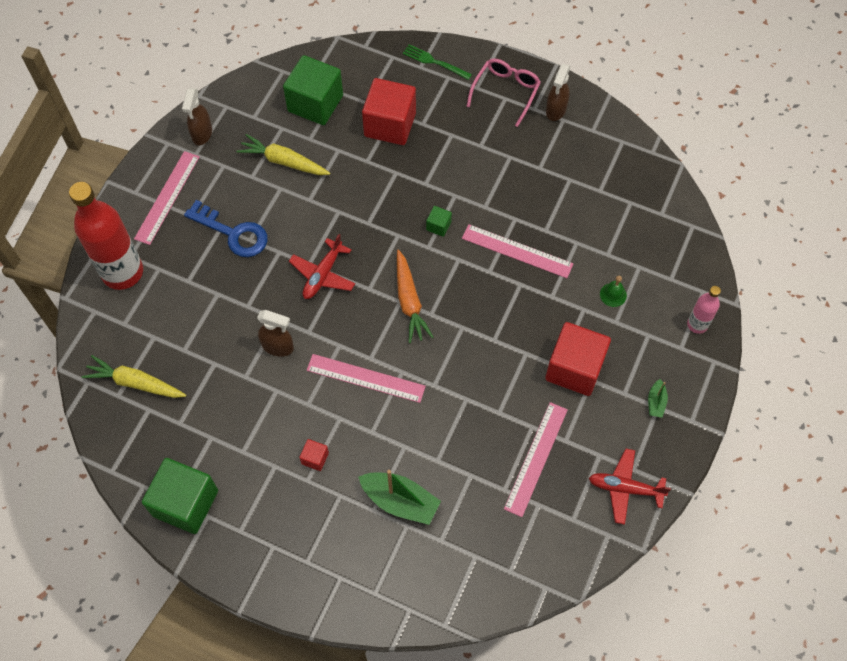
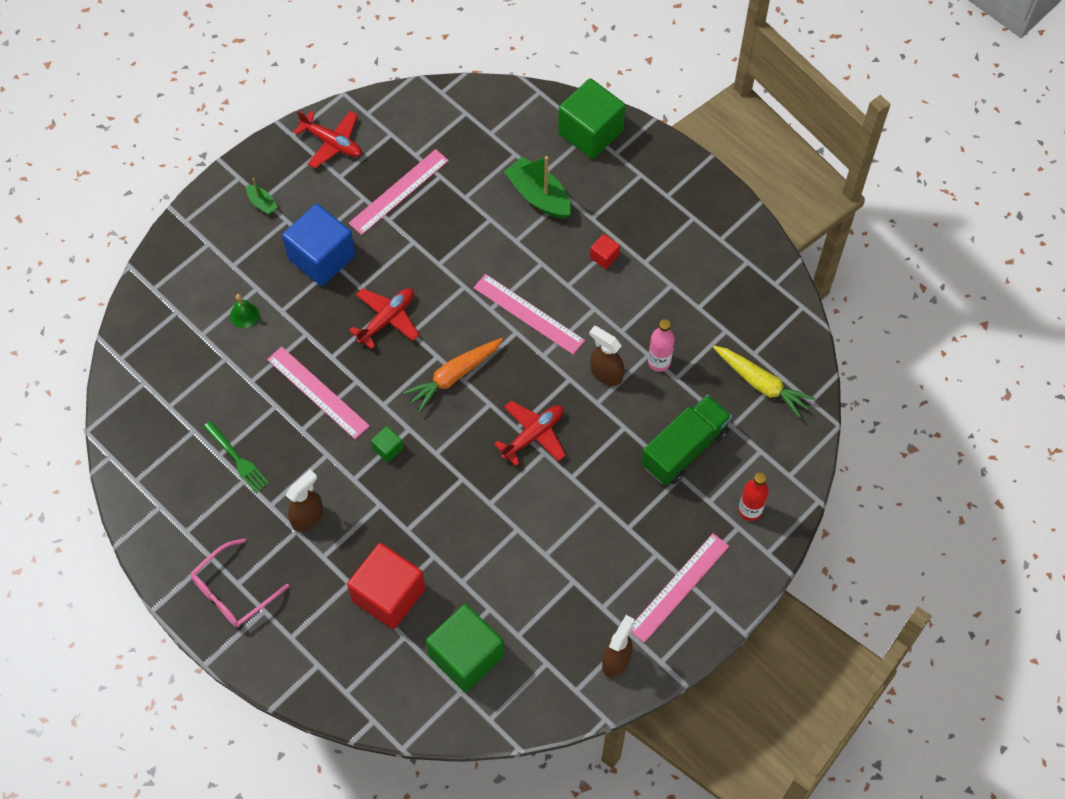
camera: 160 degrees left, 0 degrees up
red bottle [69,182,143,290] -> red bottle [738,473,769,521], size x0.49
green cube [142,458,218,534] -> green cube moved to [558,78,626,159]
blue key [184,200,268,257] -> none
yellow carrot [236,134,330,175] -> none
orange carrot [397,250,434,343] -> orange carrot turned 135 degrees counterclockwise [403,338,503,412]
green fork [403,44,472,80] -> green fork moved to [203,421,269,493]
red cube [545,322,611,396] -> blue cube [282,204,356,286]
brown spray bottle [546,64,570,121] -> brown spray bottle moved to [286,470,323,532]
green boat [648,379,668,418] -> green boat turned 105 degrees clockwise [246,178,278,215]
pink bottle [687,286,721,334] -> pink bottle moved to [648,319,675,372]
none -> red plane [349,288,420,349]
none -> green truck [641,395,732,486]

